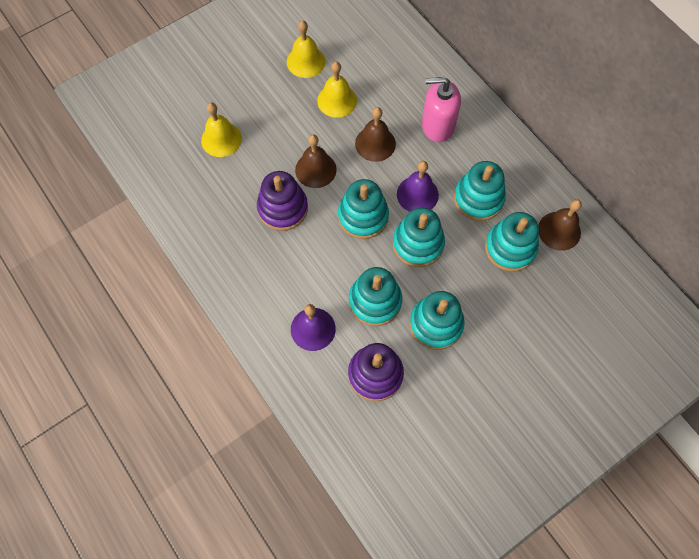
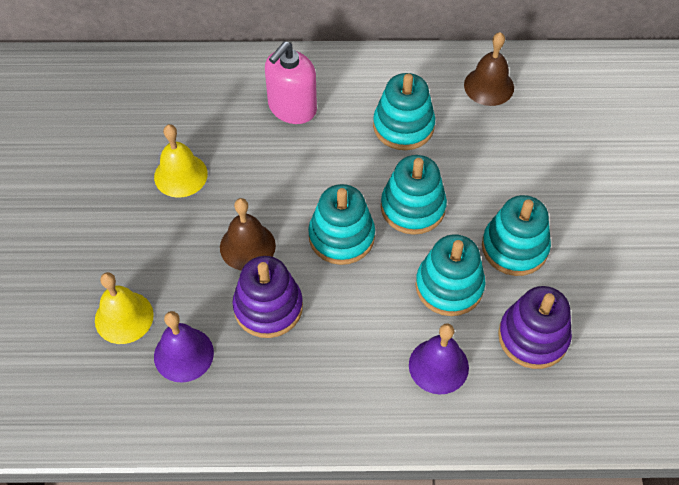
camera: 55 degrees left, 10 degrees down
yellow bell [287,21,325,78] -> none
brown bell [355,107,396,162] -> none
purple bell [397,161,439,212] -> purple bell moved to [154,311,214,383]
turquoise stacking toy [485,212,539,272] -> none

